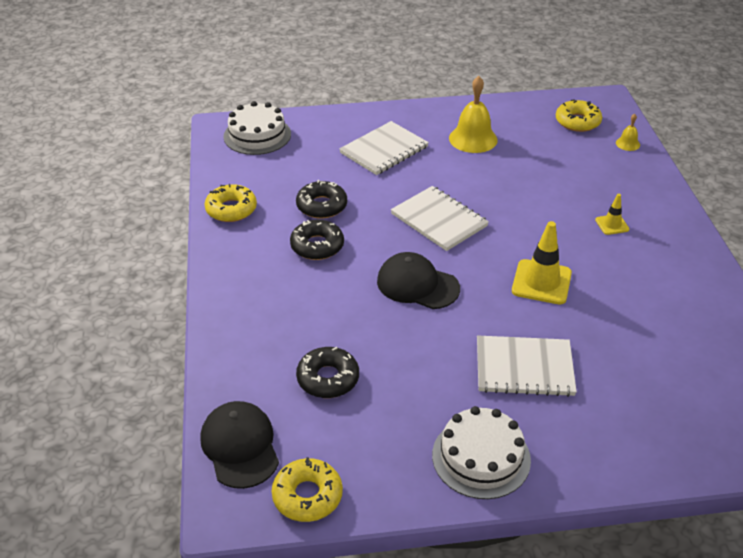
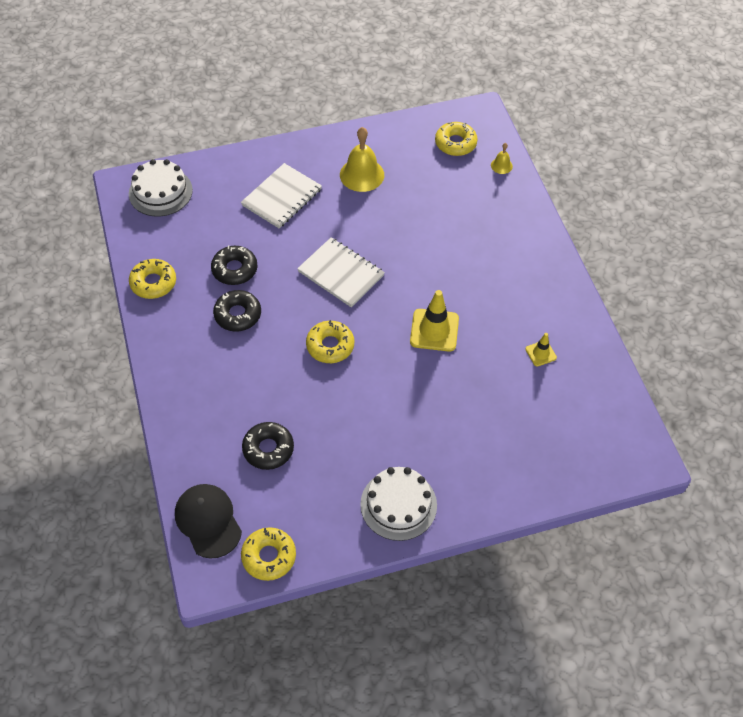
camera: 10 degrees left, 15 degrees up
black cap [377,252,460,309] -> yellow donut [306,320,354,363]
white notebook [477,335,577,397] -> none
yellow traffic cone [595,194,629,235] -> yellow traffic cone moved to [525,333,557,366]

